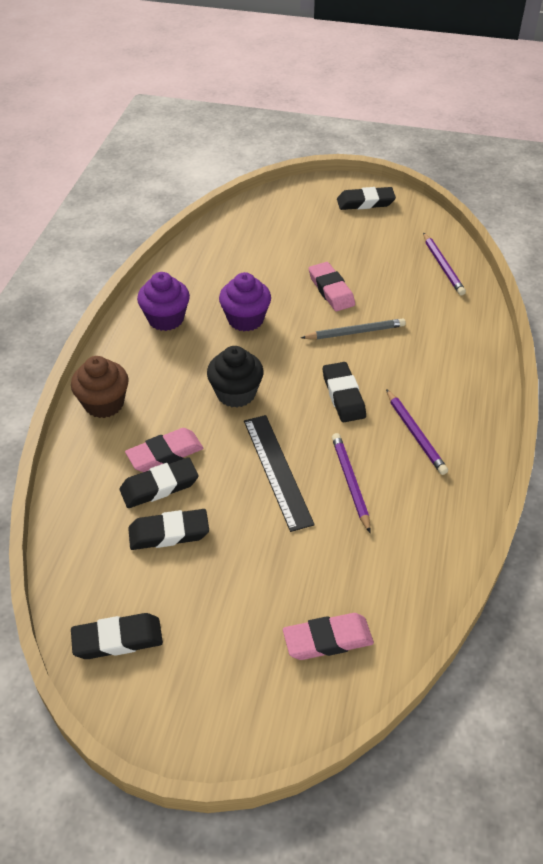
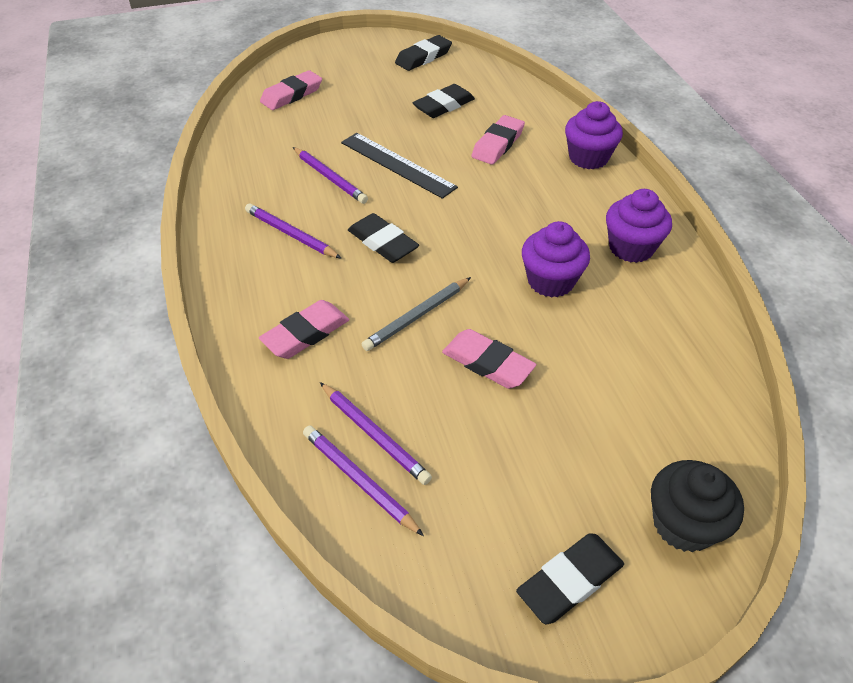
camera: 150 degrees right, 0 degrees up
brown cupcake [71,356,129,418] -> purple cupcake [565,101,623,169]
black eraser [120,457,199,508] -> none
black cupcake [207,346,264,408] -> black cupcake moved to [651,460,744,552]
none -> pink eraser [259,300,349,359]
none -> purple pencil [320,382,432,485]

